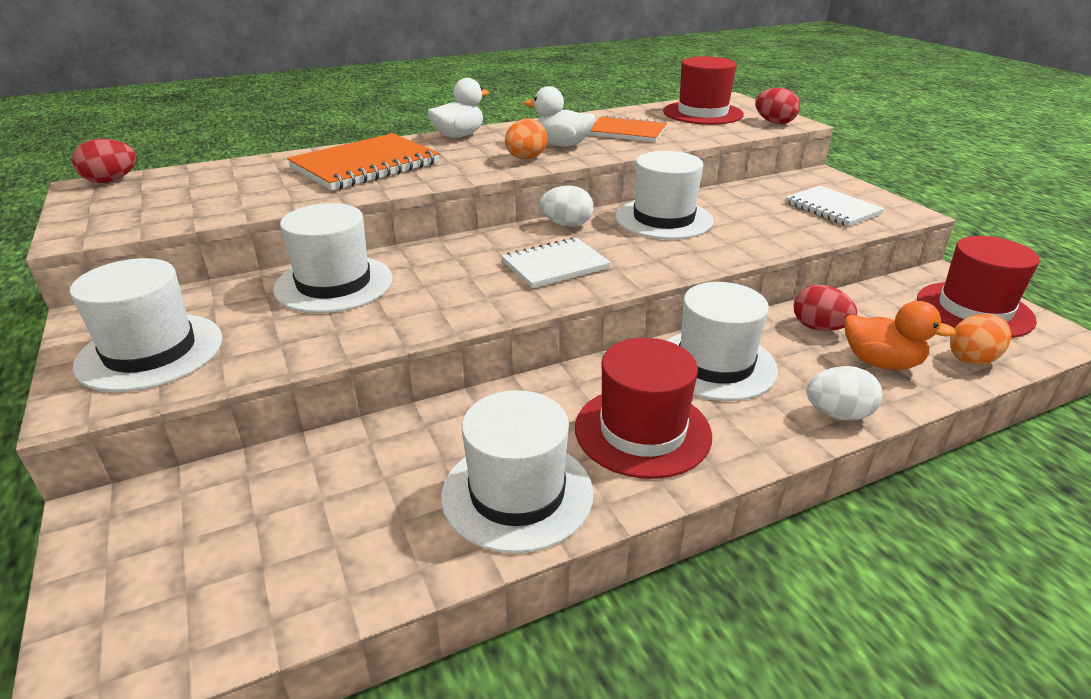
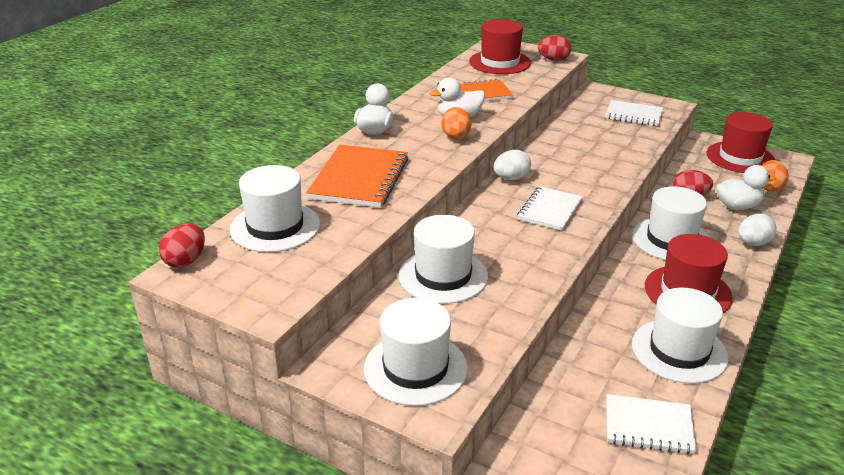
camera: 35 degrees left, 0 degrees up
white hat [615,151,713,239] -> white hat moved to [230,165,320,252]
orange duck [844,301,956,370] -> white duck [716,165,776,210]
none -> white notebook [606,394,696,454]

